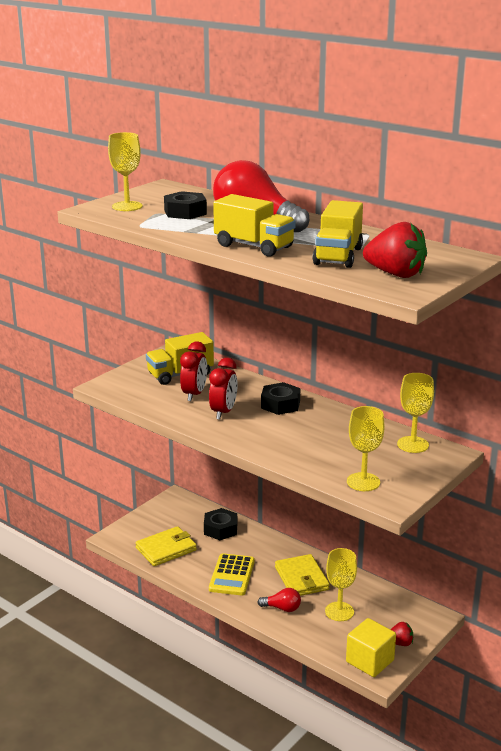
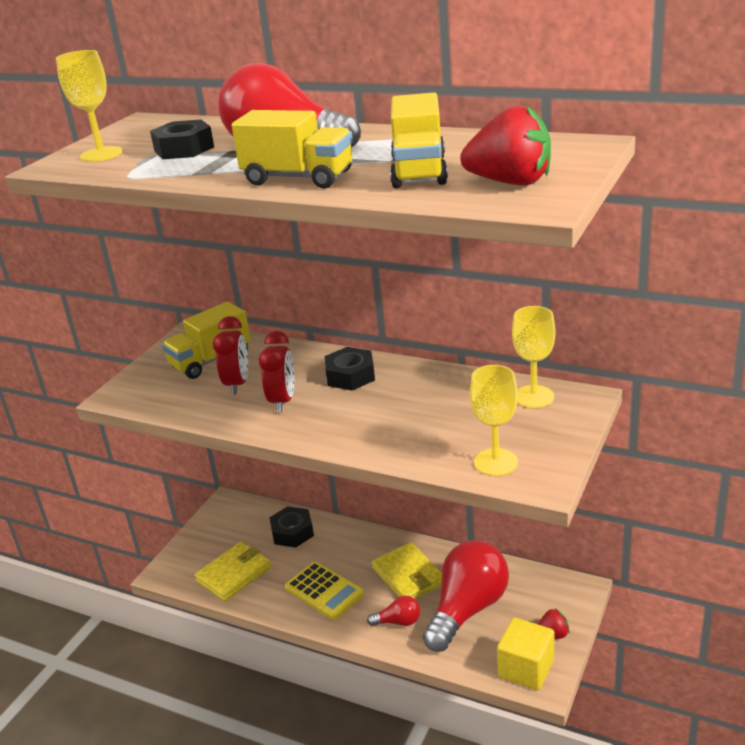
camera: 10 degrees left, 5 degrees up
yellow calculator [209,553,255,596] -> yellow calculator turned 45 degrees counterclockwise [285,562,364,620]
yellow goblet [325,548,357,621] -> red light bulb [423,541,509,652]

